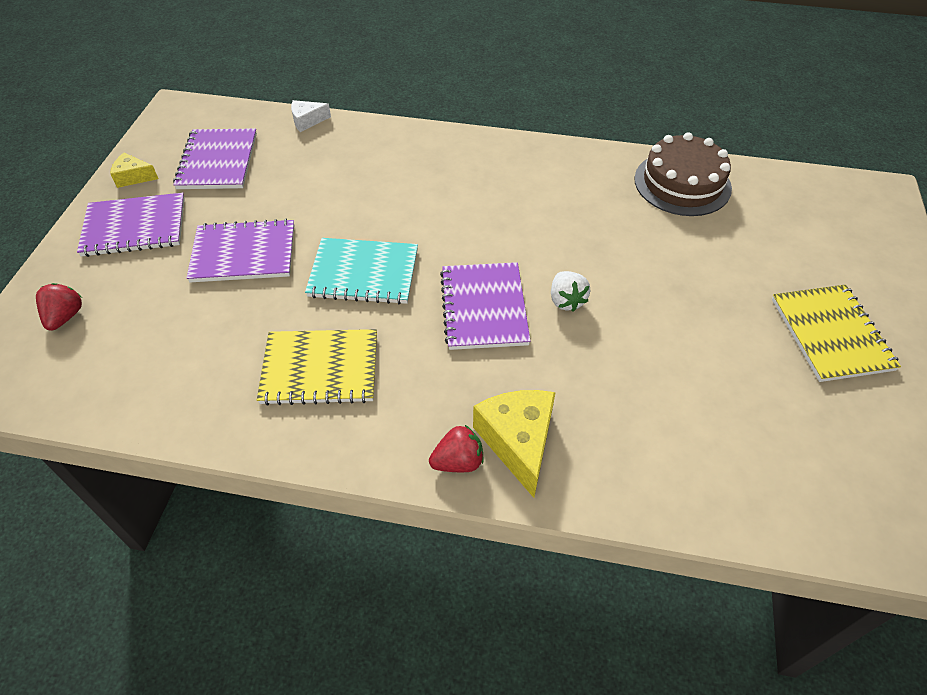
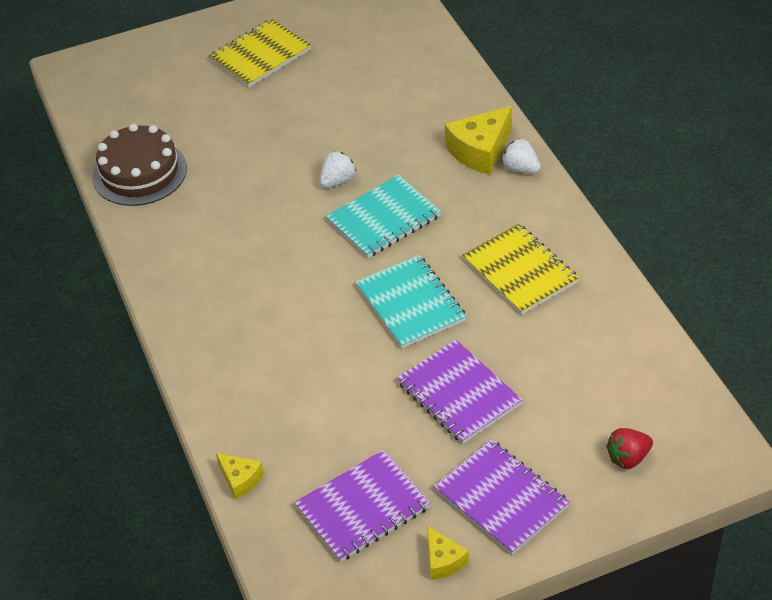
camera: 120 degrees left, 5 degrees down
white cheese [291,100,331,132] -> yellow cheese [216,453,263,500]
red strawberry [429,425,484,472] -> white strawberry [501,138,541,173]
purple notebook [440,262,530,350] -> turquoise notebook [326,175,441,258]

